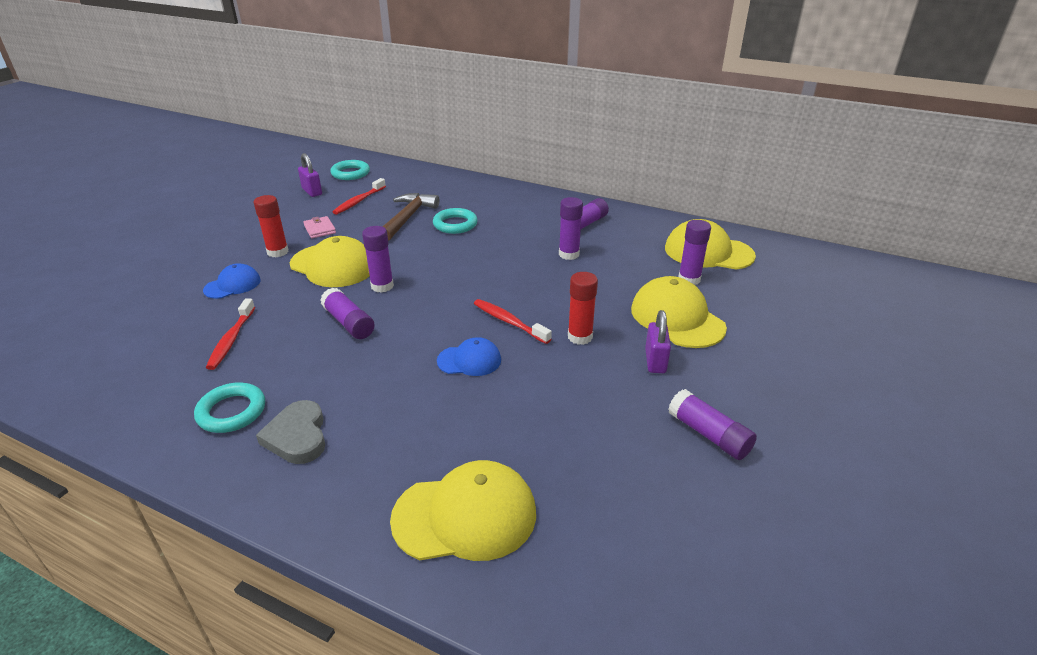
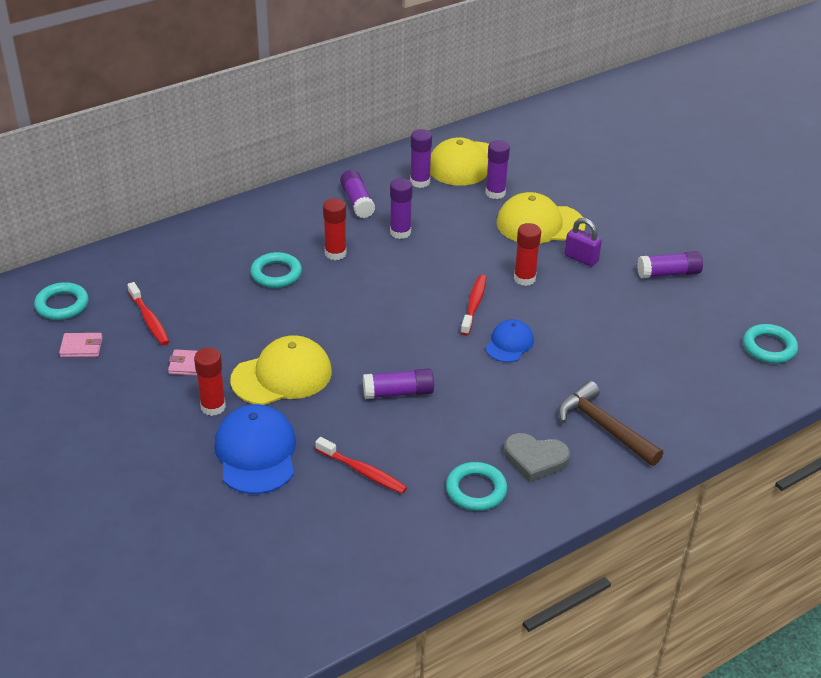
camera: 60 degrees left, 5 degrees up
blue cap [203,263,261,299] -> blue cap [214,404,296,494], size x1.73
purple padlock [298,153,322,197] -> pink wallet [59,333,103,357]
purple glue stick [362,226,394,293] -> purple glue stick moved to [410,129,432,188]
brown hammer [382,193,440,241] -> brown hammer moved to [558,381,663,466]
yellow cap [390,460,536,561] -> none
red toothbrush [474,299,552,344] -> red toothbrush turned 120 degrees clockwise [461,275,487,336]
none -> red glue stick [323,198,347,260]
none -> turquoise ring [743,324,798,363]

